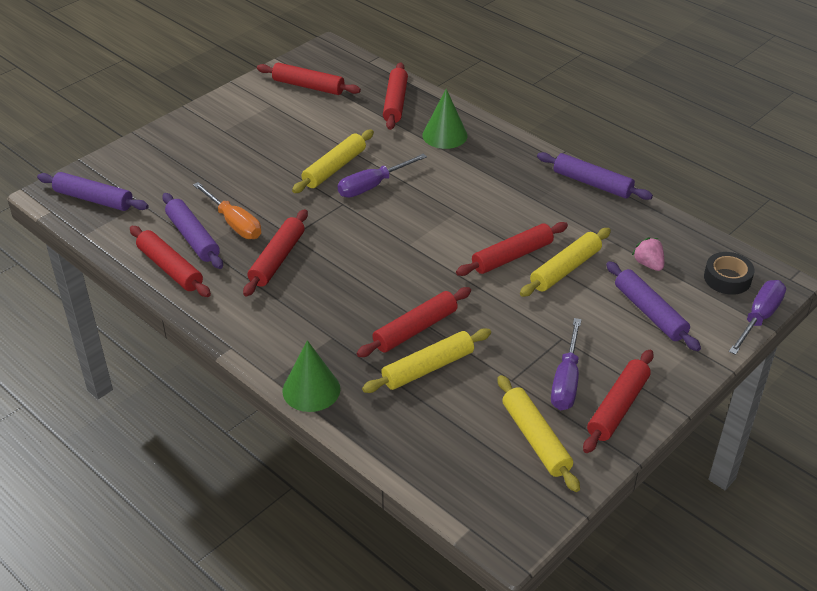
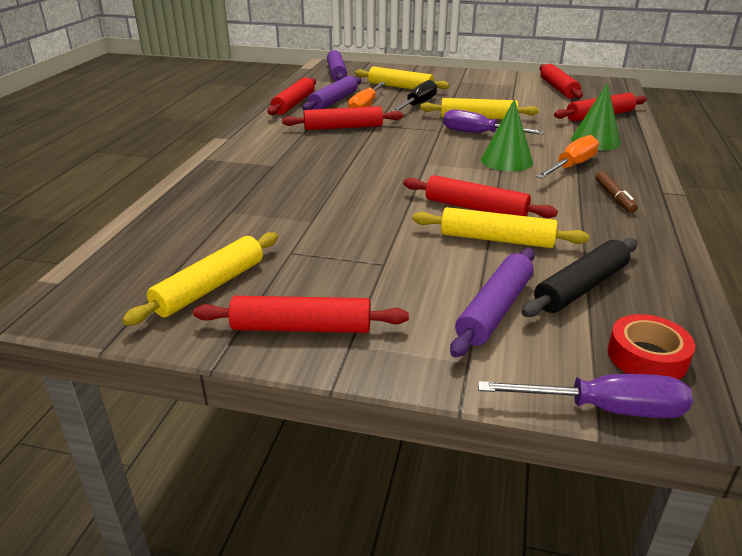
camera: 60 degrees right, 10 degrees down
green cone [283,340,340,412] -> green cone moved to [481,99,533,171]
red rolling pin [357,287,471,357] -> none
yellow rolling pin [362,328,491,393] -> yellow rolling pin moved to [355,67,449,90]
purple rolling pin [537,152,653,200] -> none
purple screwdriver [551,318,581,410] -> none
pink strawberry [632,237,664,271] -> black rolling pin [521,238,637,317]
black tape [704,252,754,295] -> red tape [608,314,695,380]
none -> black screwdriver [391,80,437,112]
none -> orange screwdriver [536,135,599,179]
none -> brown marker [596,172,638,213]

